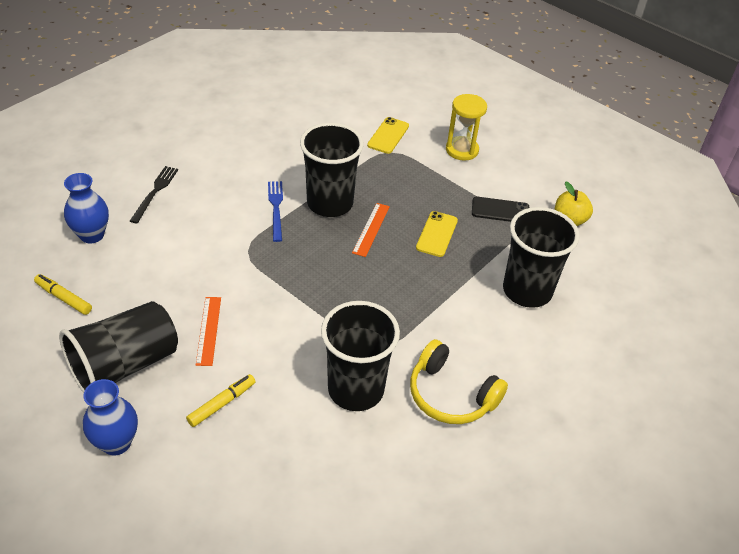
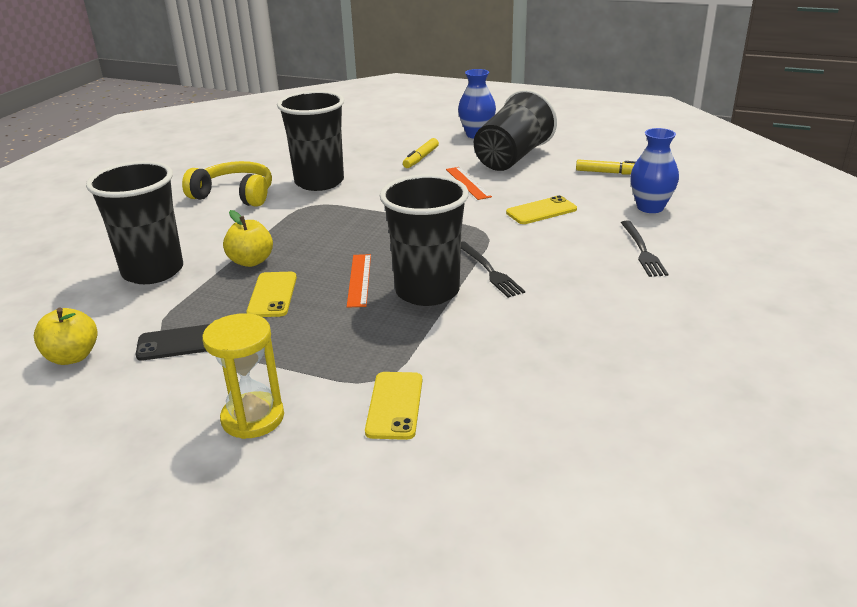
camera: 165 degrees right, 15 degrees down
blue fork [268,181,283,242] -> black fork [461,241,525,298]
none -> yellow apple [223,210,273,267]
none -> yellow phone [506,195,577,224]

